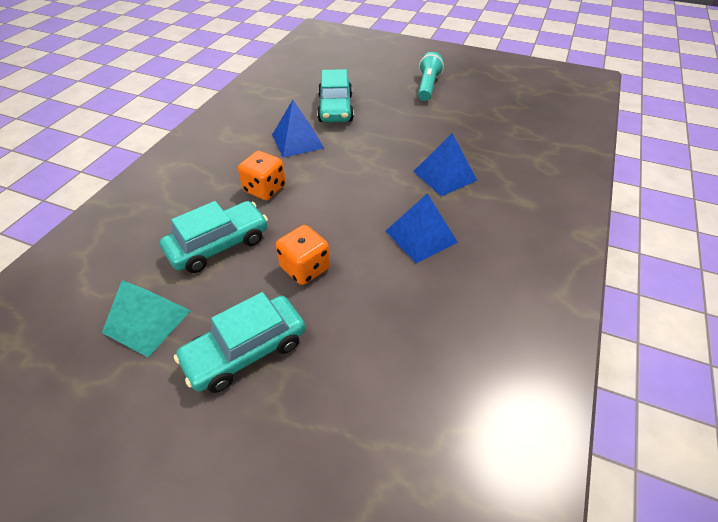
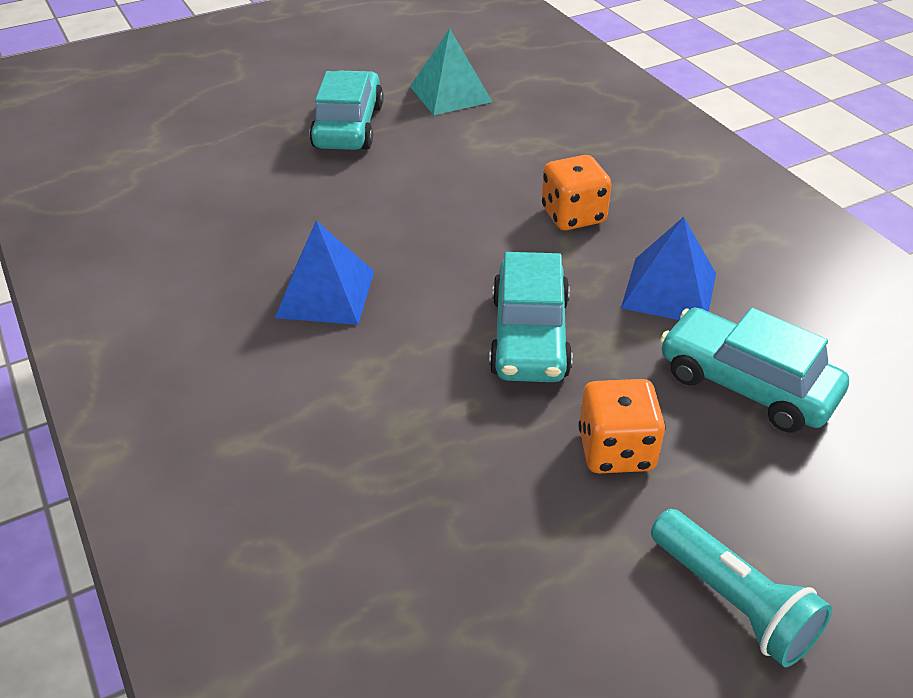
camera: 130 degrees right, 5 degrees down
turquoise car [160,201,268,273] -> turquoise car moved to [489,252,573,382]
orange dice [276,225,330,285] -> orange dice moved to [579,379,665,473]
blue pyramid [413,133,477,196] -> none

